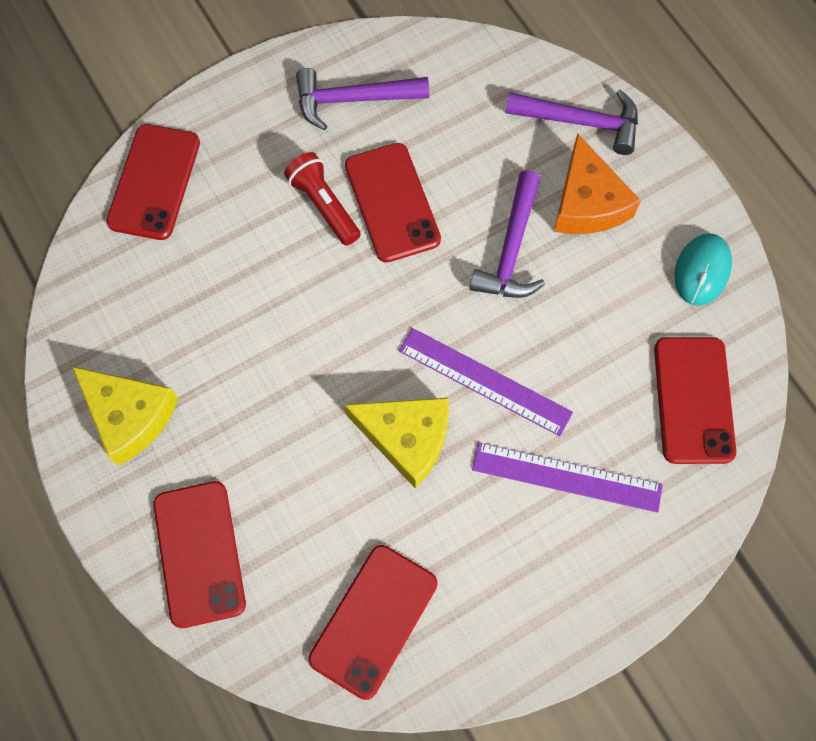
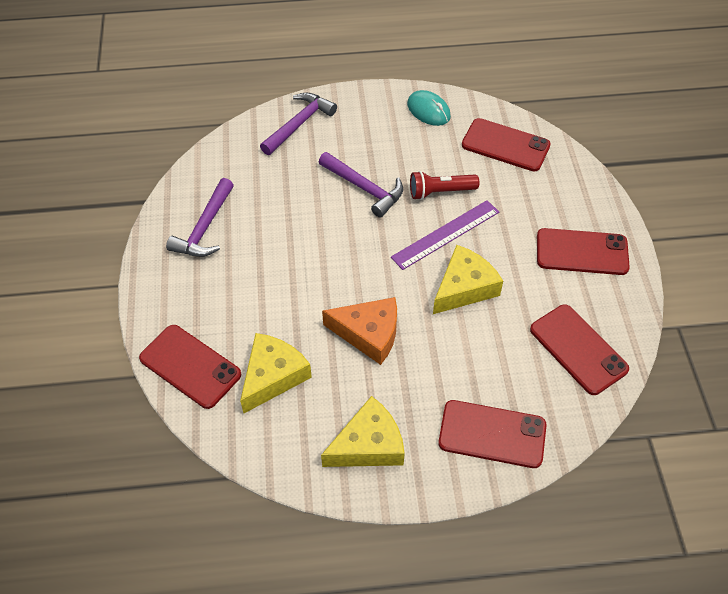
camera: 65 degrees left, 15 degrees down
red flashlight [284,152,361,246] -> red flashlight moved to [410,171,479,200]
red phone [345,143,441,262] -> red phone moved to [537,228,630,275]
purple ruler [472,442,663,513] -> none
orange cheese [554,134,641,234] -> orange cheese moved to [322,297,397,365]
none -> yellow cheese [240,333,312,413]

